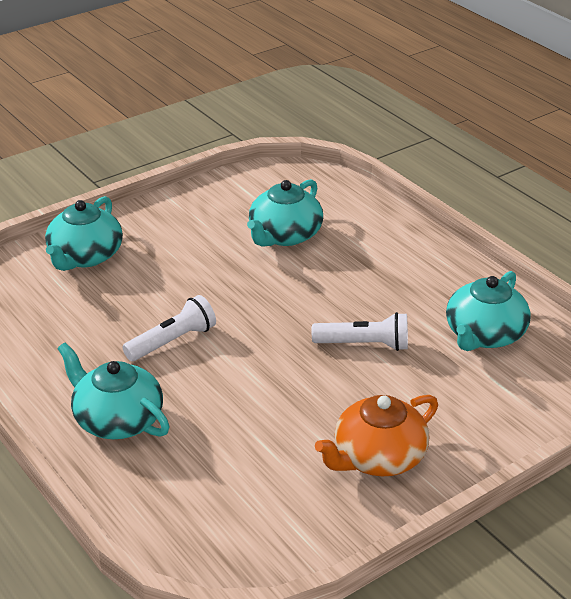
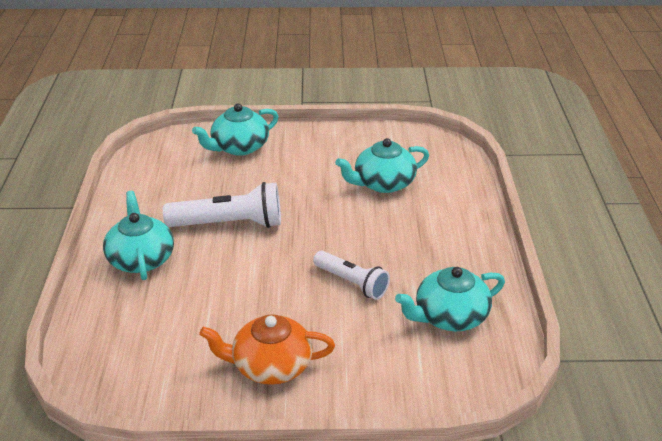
camera: 35 degrees right, 0 degrees up
white flashlight [122,295,216,361] -> white flashlight [163,182,281,228], size x1.53

